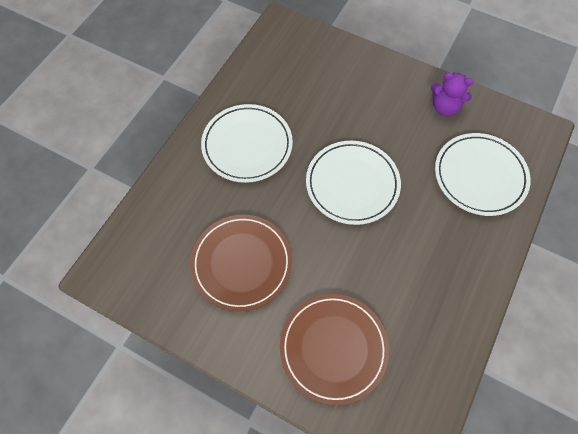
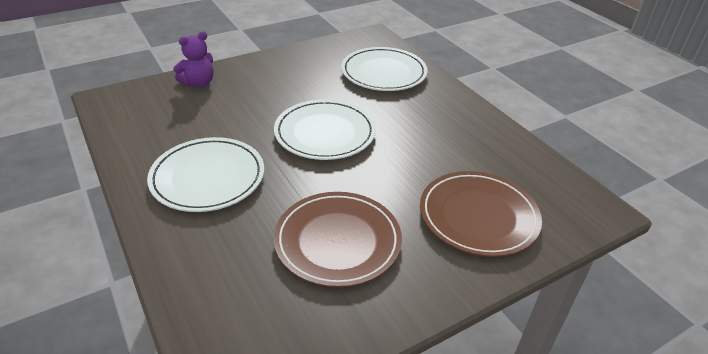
camera: 60 degrees left, 25 degrees down
purple teddy bear [431,72,473,116] -> purple teddy bear moved to [173,31,213,87]

